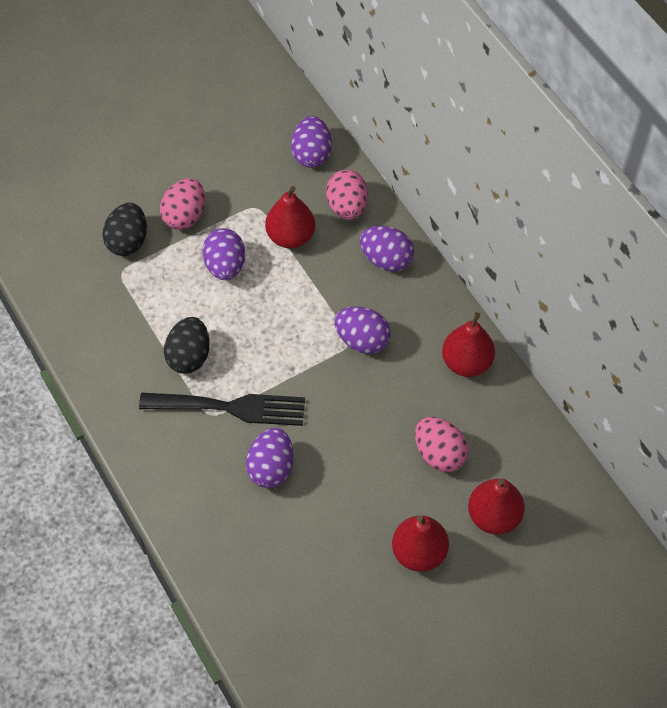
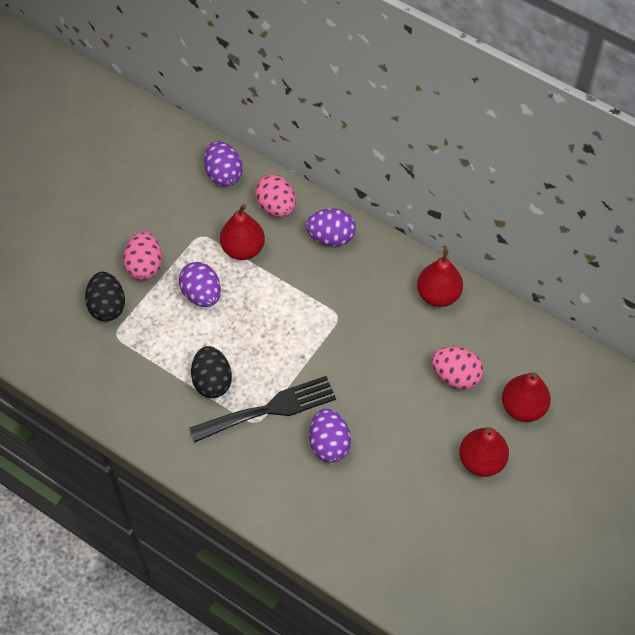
camera: 25 degrees left, 0 degrees up
purple egg [334,307,391,354] -> none

